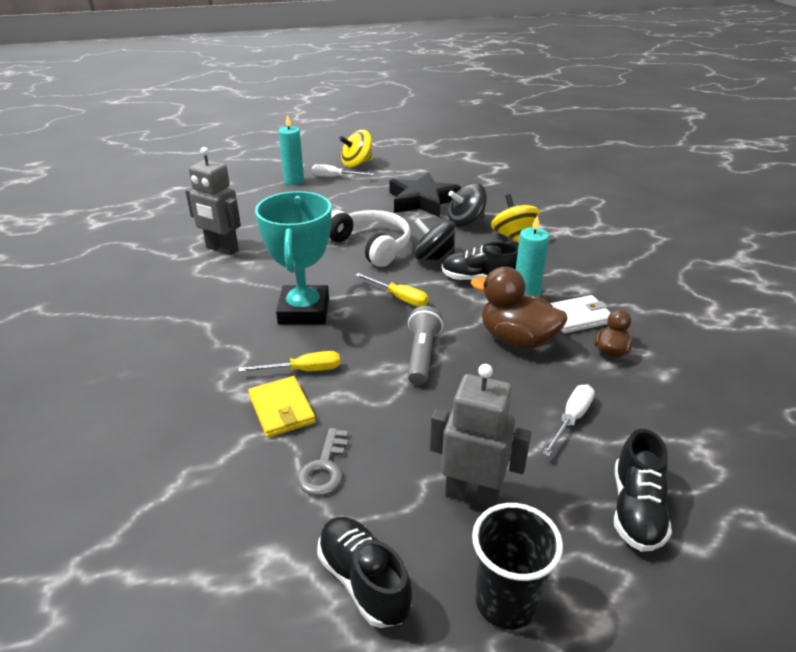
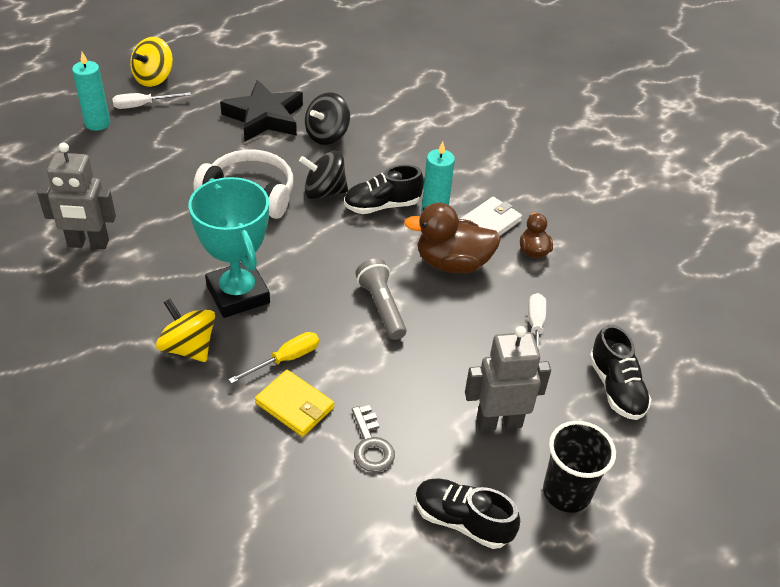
camera: 30 degrees left, 10 degrees up
yellow screwdriver [355,273,428,307] -> none
yellow spinning top [491,194,540,243] -> yellow spinning top moved to [156,299,215,362]

